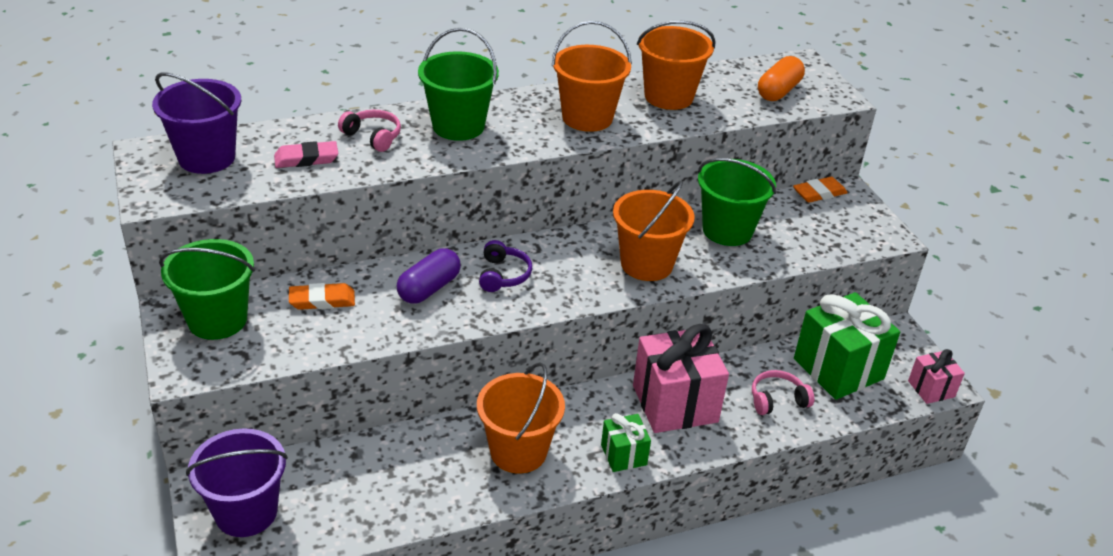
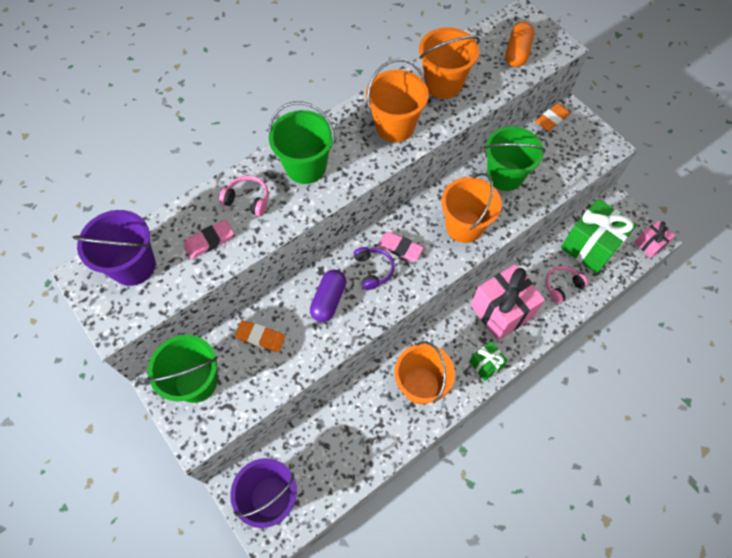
camera: 15 degrees left, 25 degrees up
orange eraser [289,283,355,310] -> orange eraser turned 45 degrees clockwise [235,320,285,352]
none -> pink eraser [378,232,424,261]

